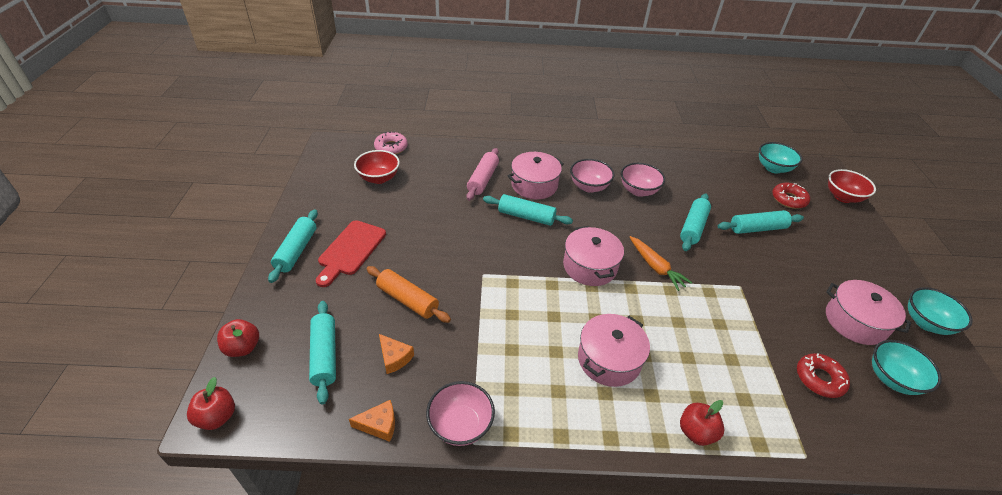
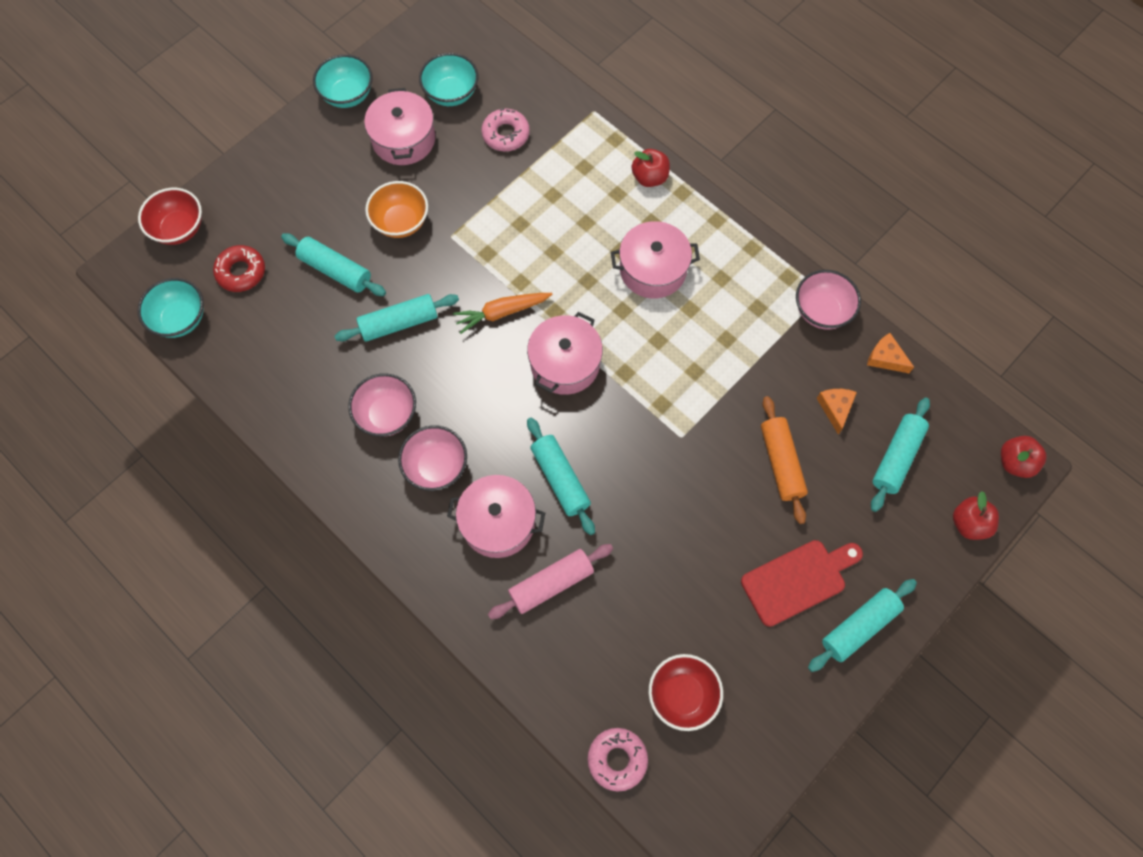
camera: 135 degrees left, 25 degrees up
orange carrot [630,236,692,291] -> orange carrot turned 120 degrees counterclockwise [453,293,553,334]
red donut [797,353,850,398] -> pink donut [481,109,530,151]
none -> orange bowl [365,181,428,238]

